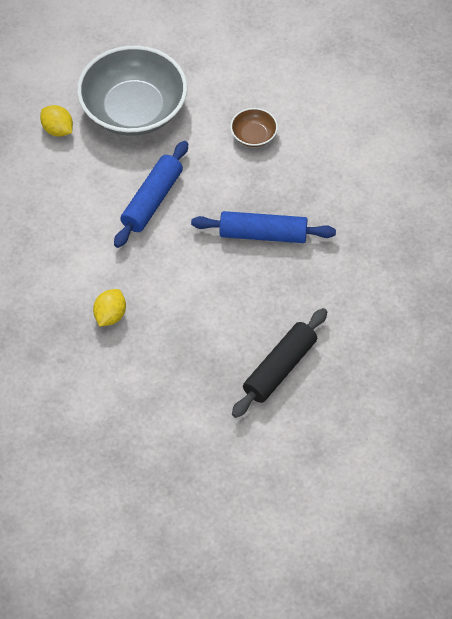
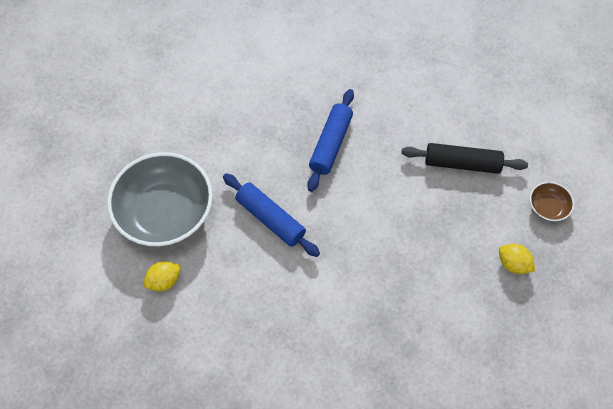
camera: 75 degrees left, 5 degrees up
yellow lemon [93,289,126,327] -> yellow lemon moved to [499,244,535,274]
brown bowl [230,108,278,147] -> brown bowl moved to [530,182,574,221]
black rolling pin [232,308,327,418] -> black rolling pin turned 45 degrees counterclockwise [401,143,528,174]

